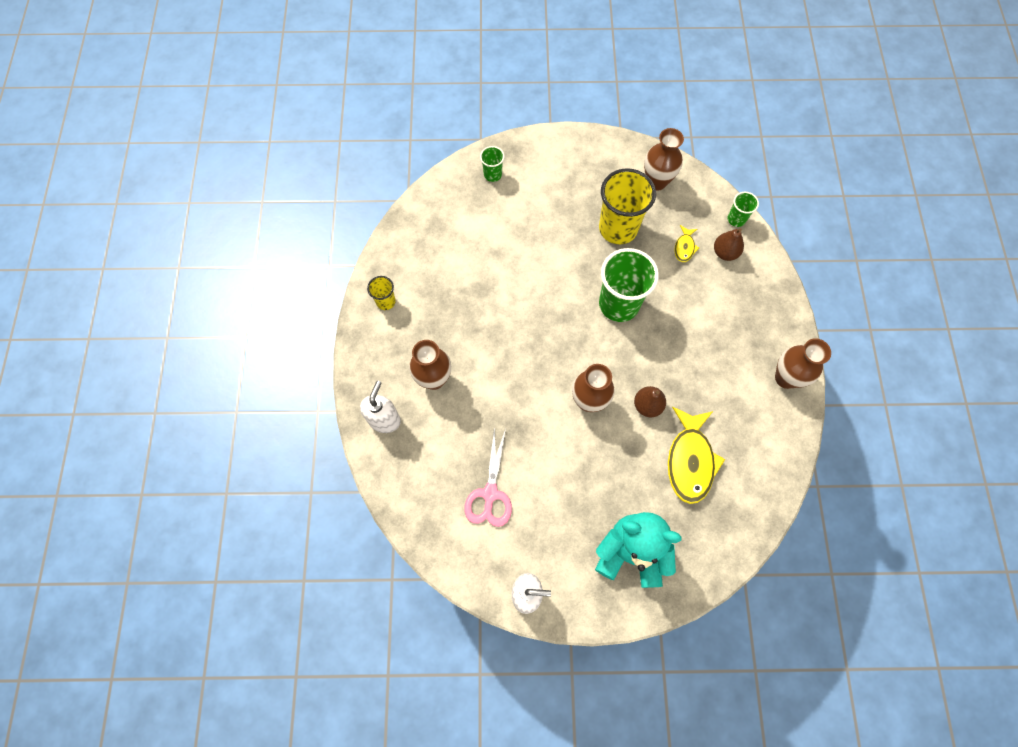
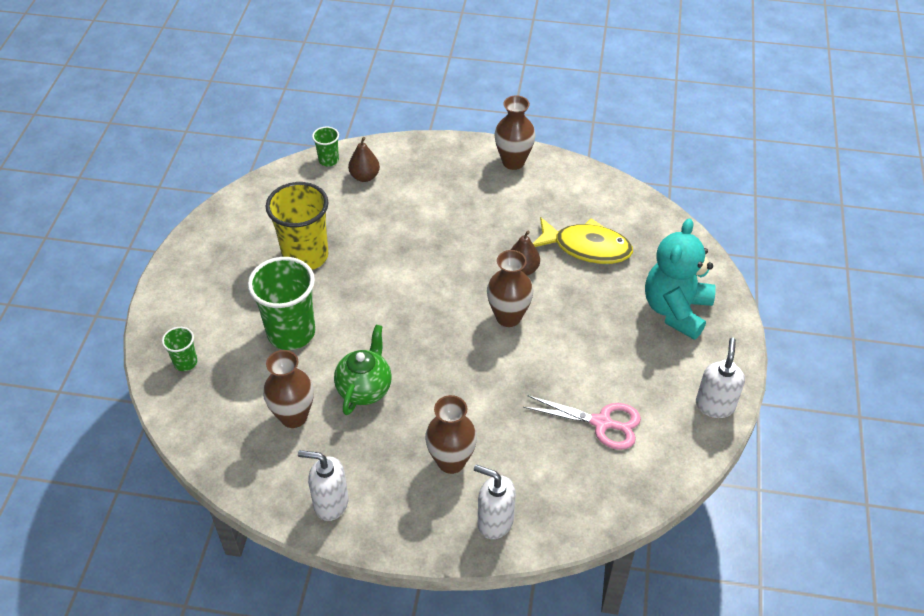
camera: 80 degrees left, 20 degrees down
yellow cup [367,276,396,310] -> white soap dispenser [298,450,349,521]
green cup [599,248,659,322] -> green cup moved to [248,257,315,350]
brown vase [644,128,684,191] -> brown vase moved to [263,350,314,428]
yellow fish [674,225,699,262] -> none
none -> green teapot [334,325,392,415]

